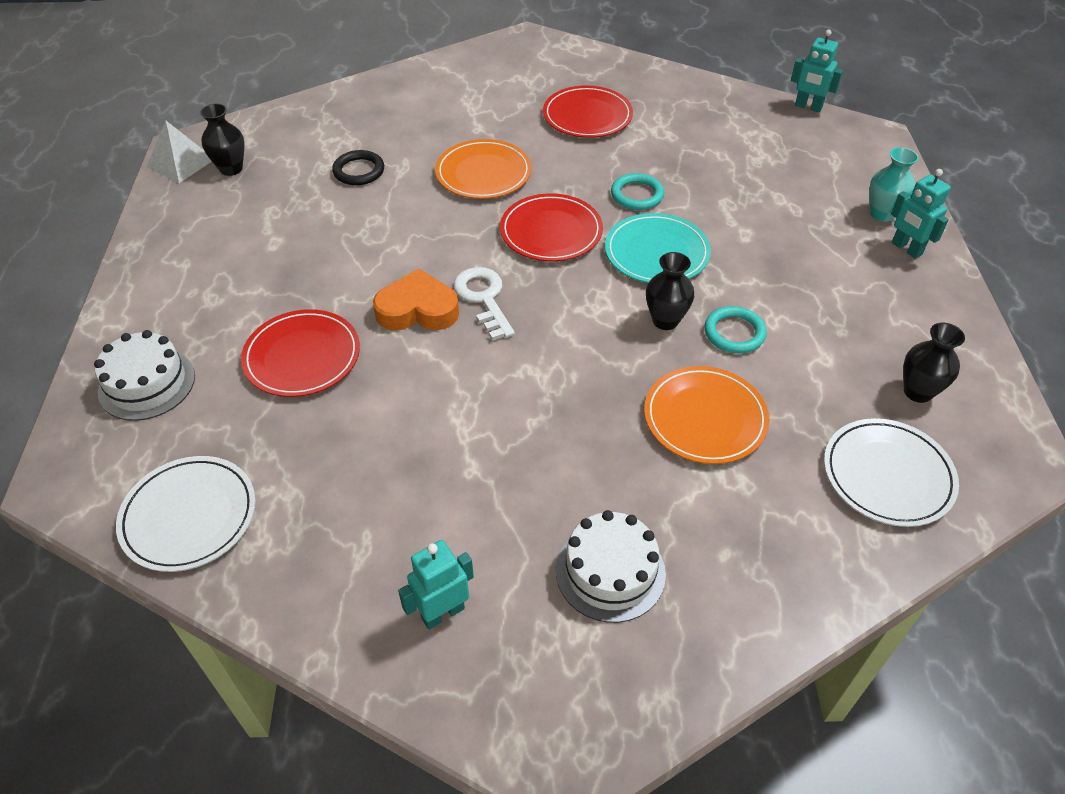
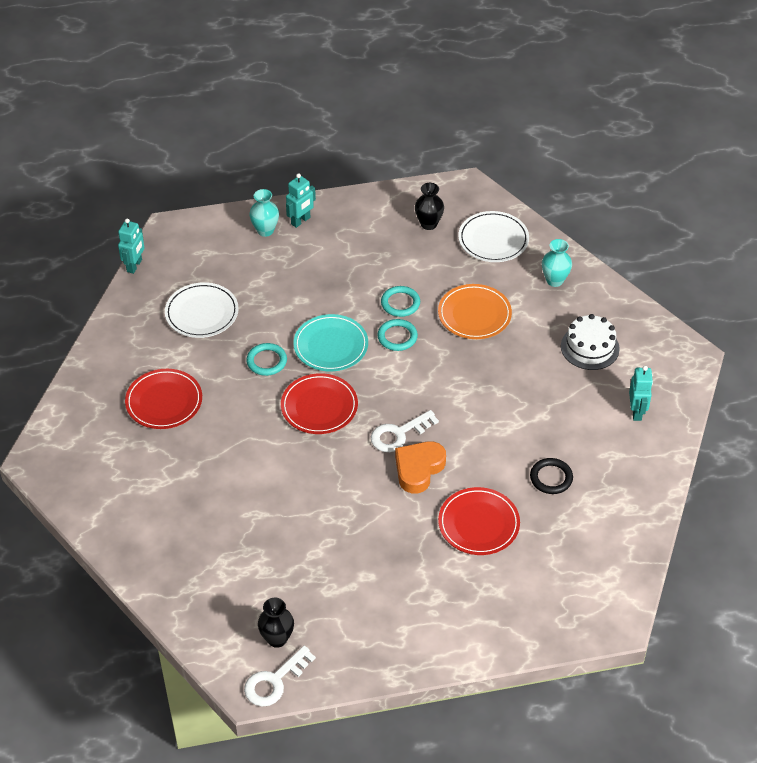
camera: 100 degrees left, 0 degrees up
white cake [94,330,195,421] -> none
white plate [116,456,255,572] -> white plate moved to [165,282,239,338]
white pyramid [147,121,212,183] -> white key [244,646,316,707]
black ring [332,150,384,185] -> black ring moved to [530,458,573,494]
orange heart [373,269,459,331] -> orange heart turned 45 degrees clockwise [395,441,446,494]
turquoise robot [398,540,474,630] -> turquoise robot turned 135 degrees counterclockwise [629,366,653,421]
orange plate [435,139,532,199] -> none
black vase [646,252,694,330] -> turquoise ring [377,319,418,351]
none -> turquoise vase [542,239,572,287]

